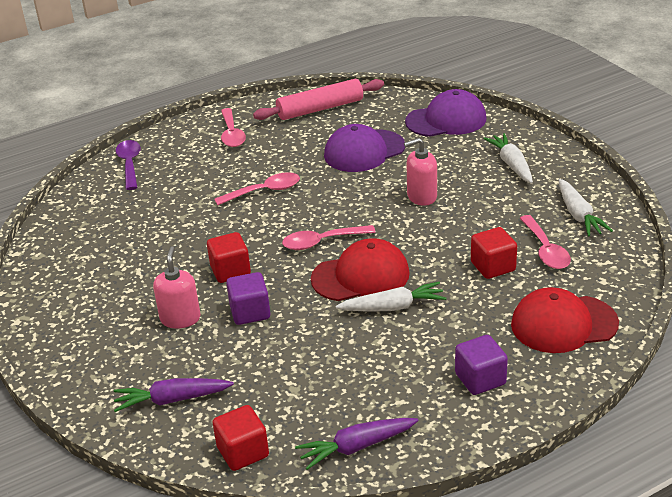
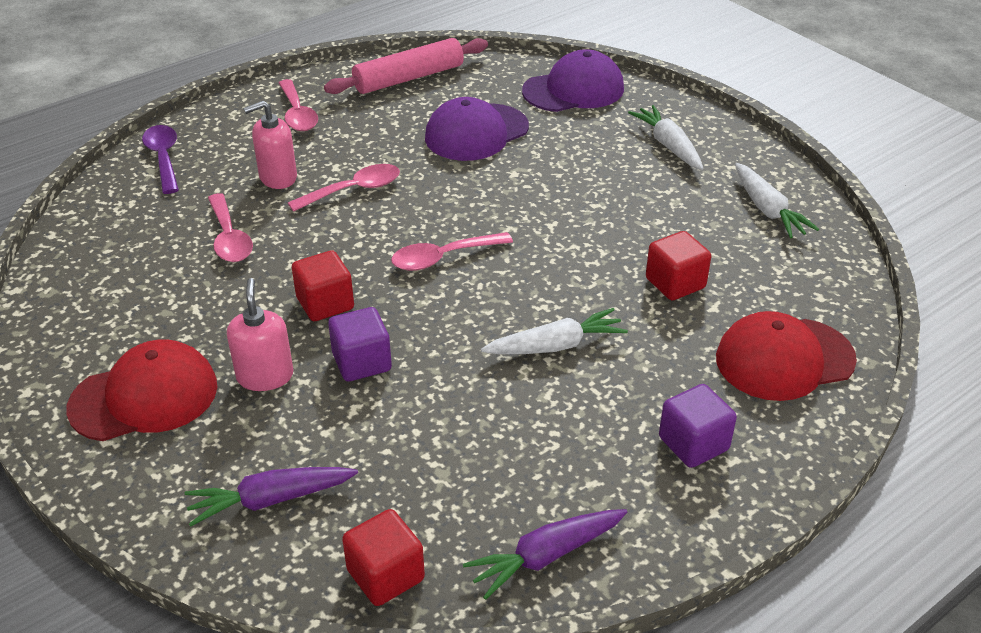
camera: 10 degrees left, 5 degrees up
red cap [311,238,410,301] -> red cap moved to [66,339,217,441]
pink soap dispenser [404,138,437,206] -> pink soap dispenser moved to [244,101,297,189]
pink spoon [520,215,571,269] -> pink spoon moved to [208,193,253,262]

